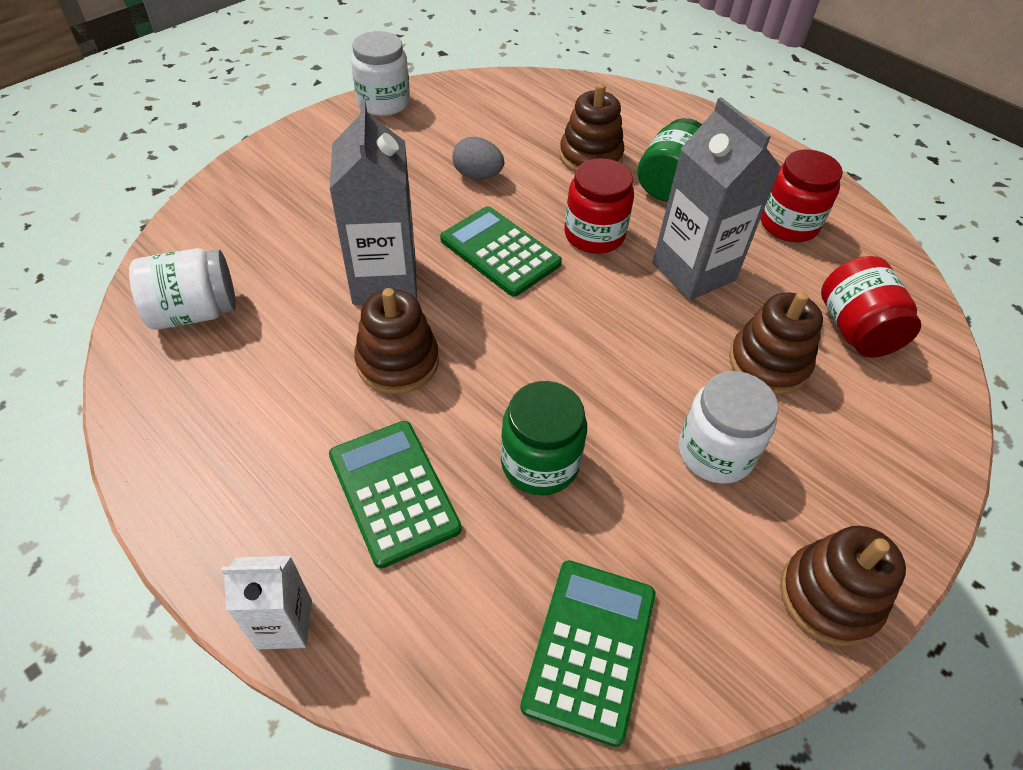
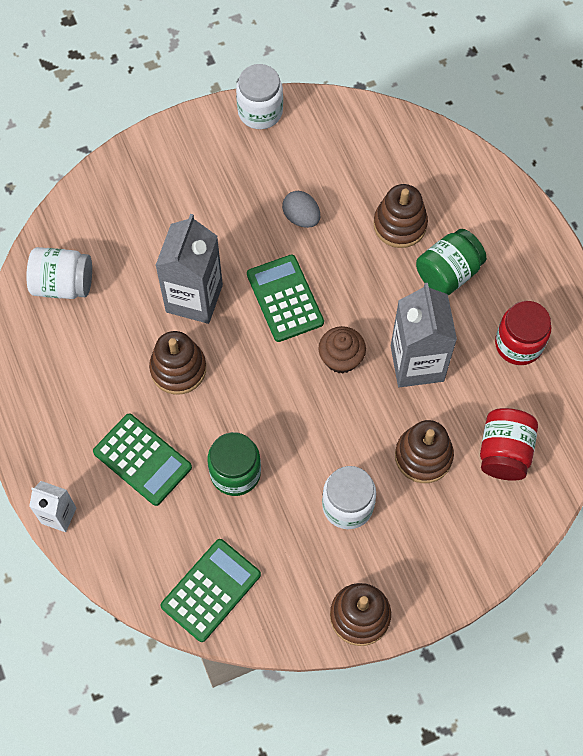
camera: 25 degrees right, 15 degrees up
green calculator [329,421,462,568] -> green calculator turned 135 degrees clockwise [93,414,192,506]
red jar [564,158,634,254] -> none
none -> brown cupcake [318,326,366,374]

